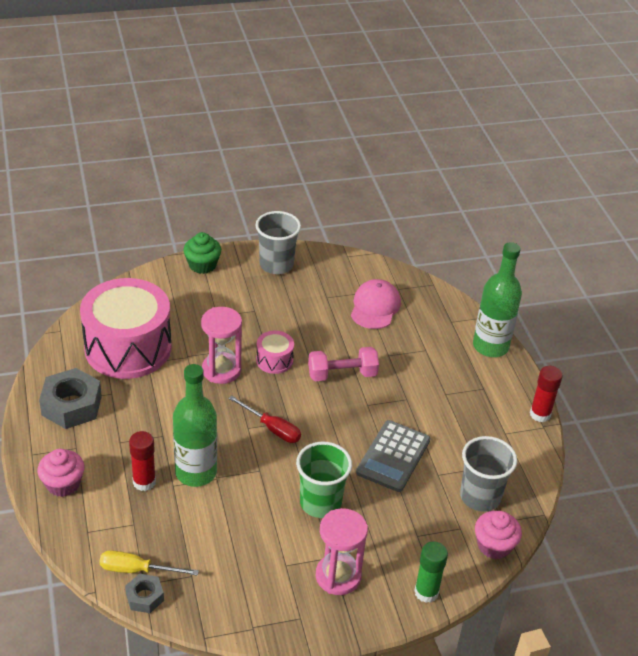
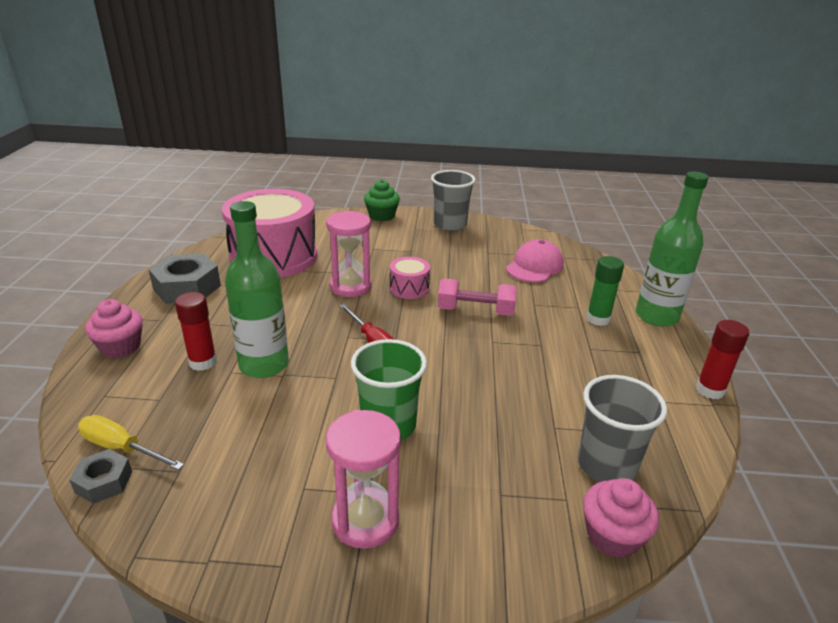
camera: 20 degrees right, 10 degrees down
grey calculator [356,420,430,492] -> none
green glue stick [414,541,448,603] -> green glue stick moved to [587,256,624,326]

